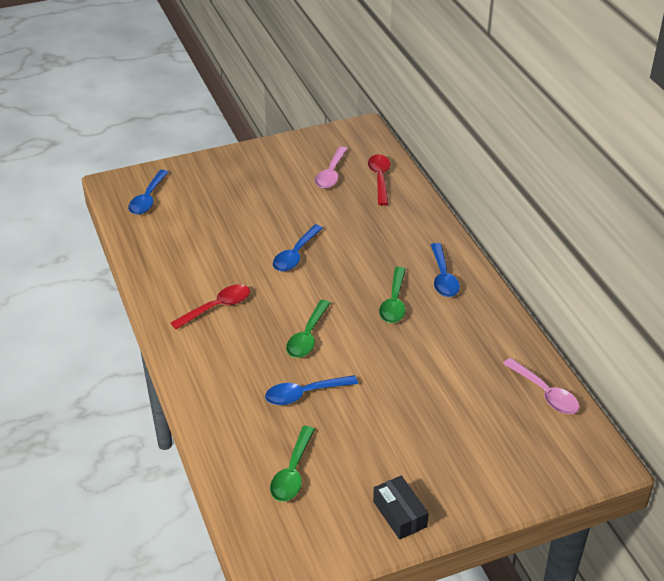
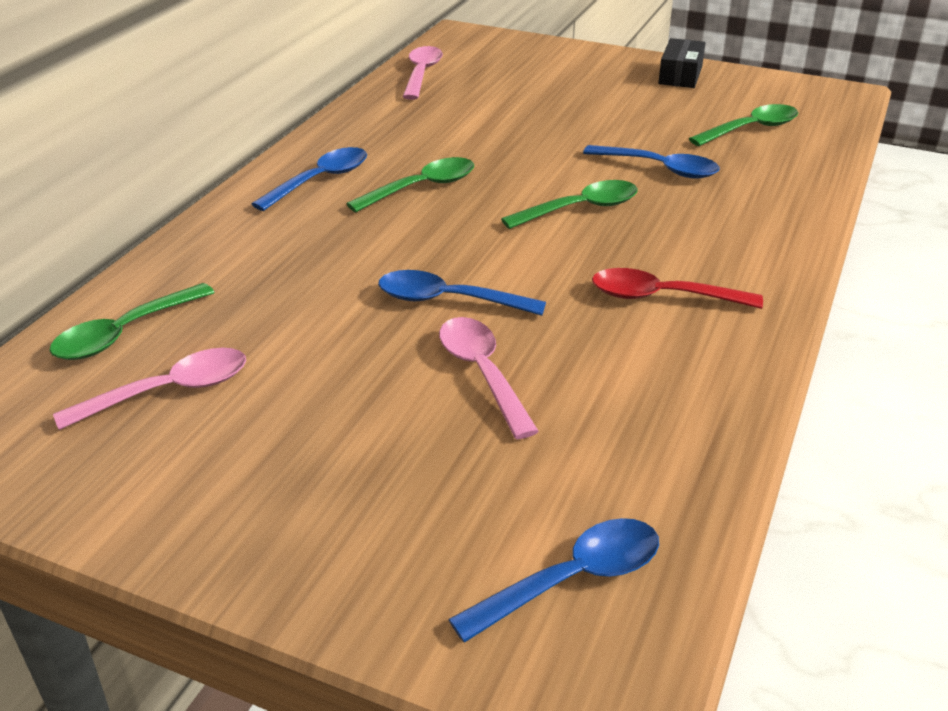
camera: 135 degrees left, 5 degrees down
blue spoon [273,225,323,272] -> blue spoon turned 150 degrees counterclockwise [378,270,546,316]
red spoon [368,154,390,205] -> green spoon [49,283,215,360]
none -> pink spoon [439,317,539,439]

